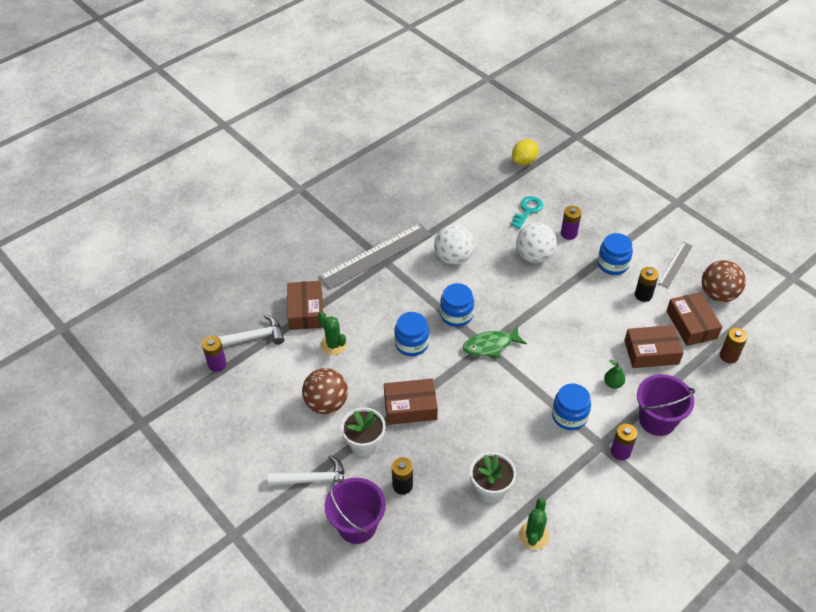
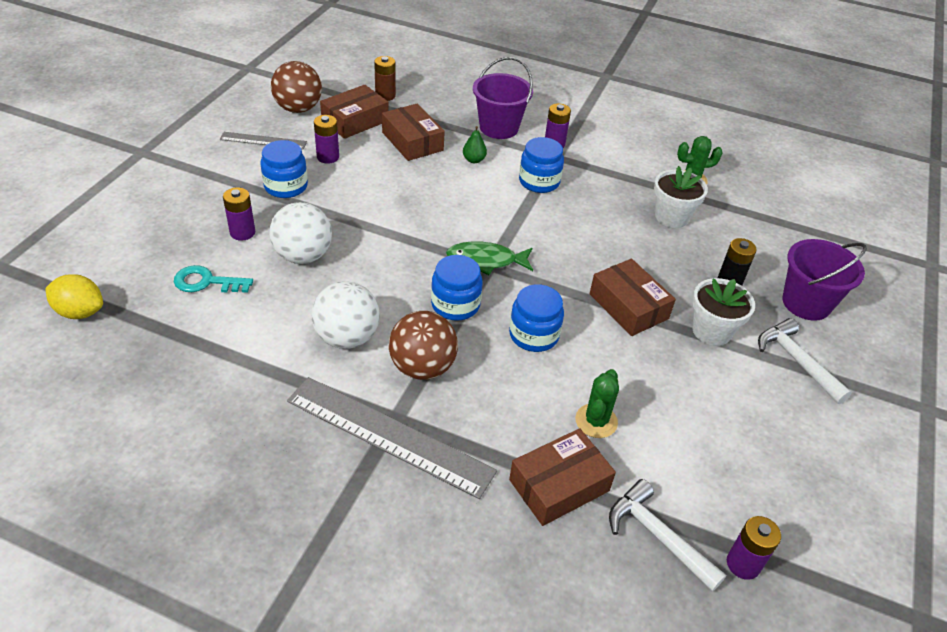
camera: 120 degrees left, 5 degrees down
brown ball [302,368,348,414] -> brown ball moved to [389,311,458,380]
green fish [463,326,527,358] -> green fish turned 135 degrees clockwise [446,241,533,275]
black battery [635,267,659,302] -> purple battery [314,115,339,164]

